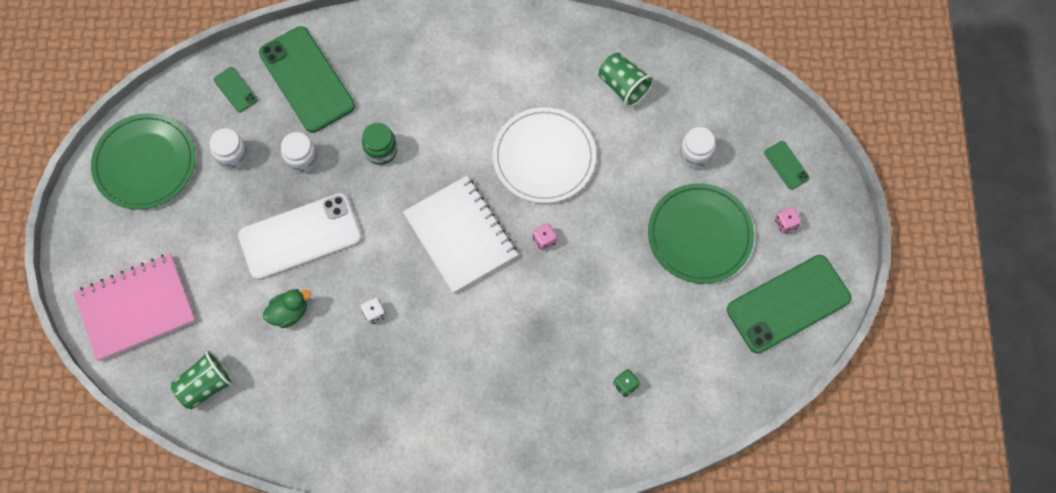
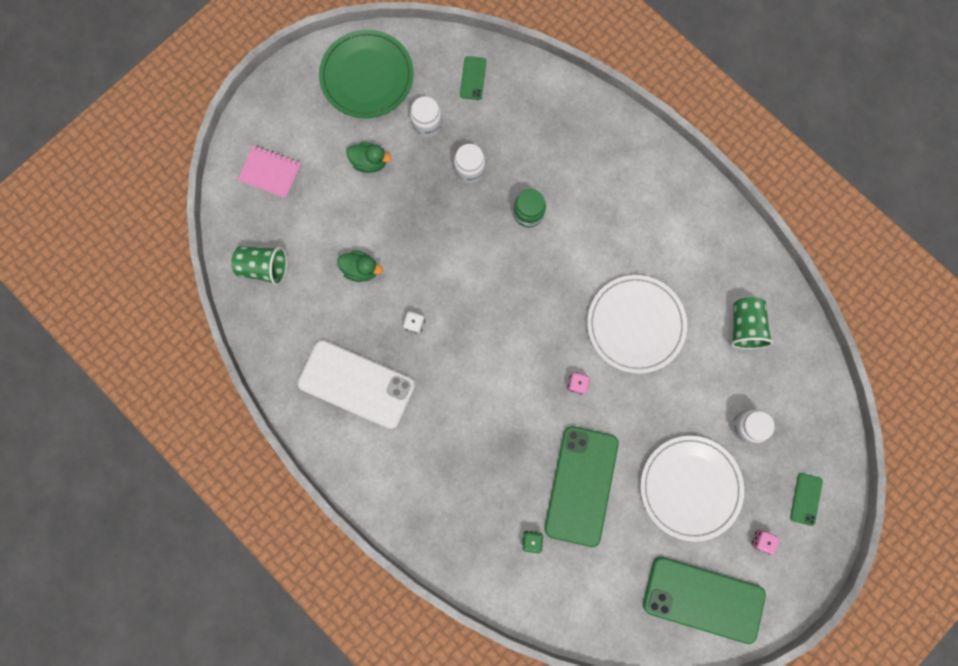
camera: 45 degrees right, 10 degrees up
pink notebook [74,254,196,361] -> pink notebook [237,145,302,199], size x0.58
white phone [238,193,362,280] -> white phone moved to [297,340,415,429]
green phone [259,26,355,133] -> green phone moved to [545,426,619,547]
white notebook [403,176,518,294] -> none
green plate [648,183,754,284] -> white plate [640,436,744,542]
none -> green duck [346,142,391,173]

